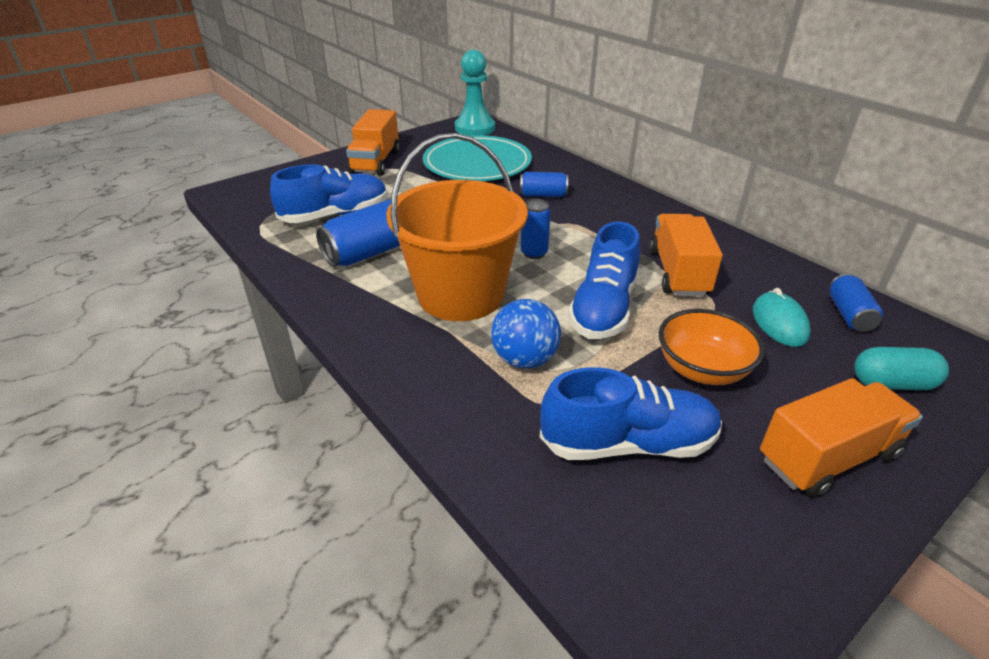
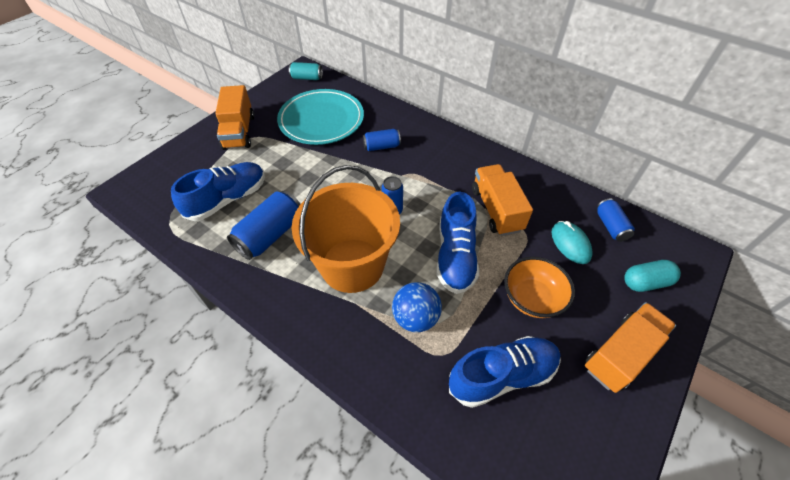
camera: 15 degrees left, 15 degrees up
turquoise pawn [455,50,495,136] -> turquoise can [289,62,323,80]

